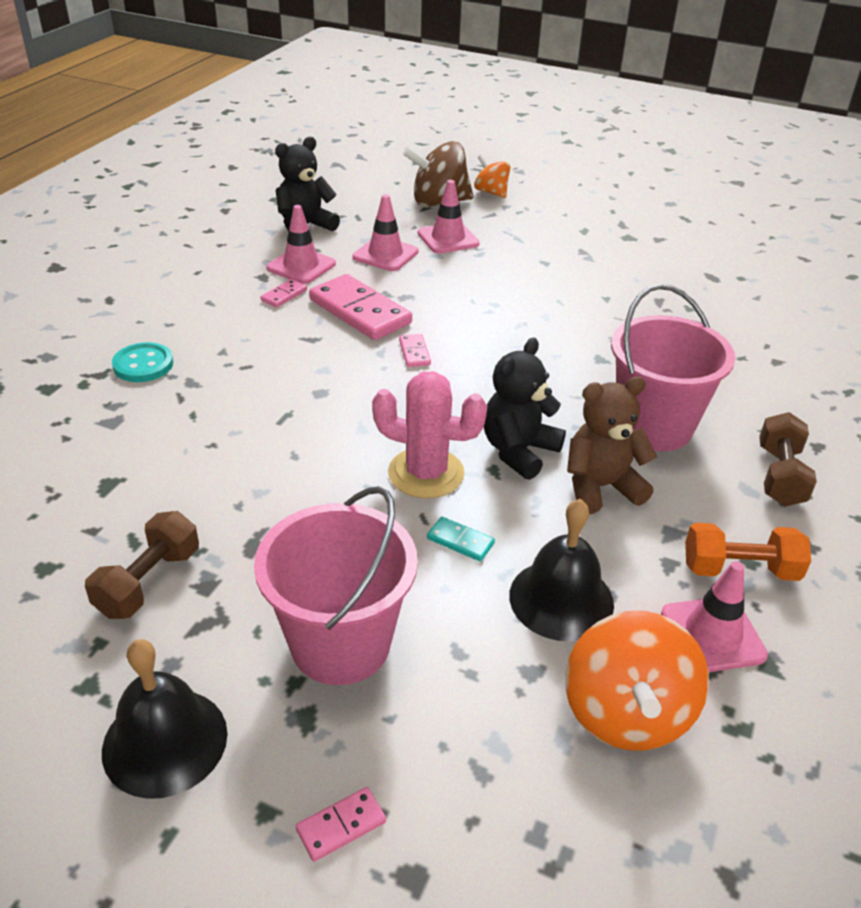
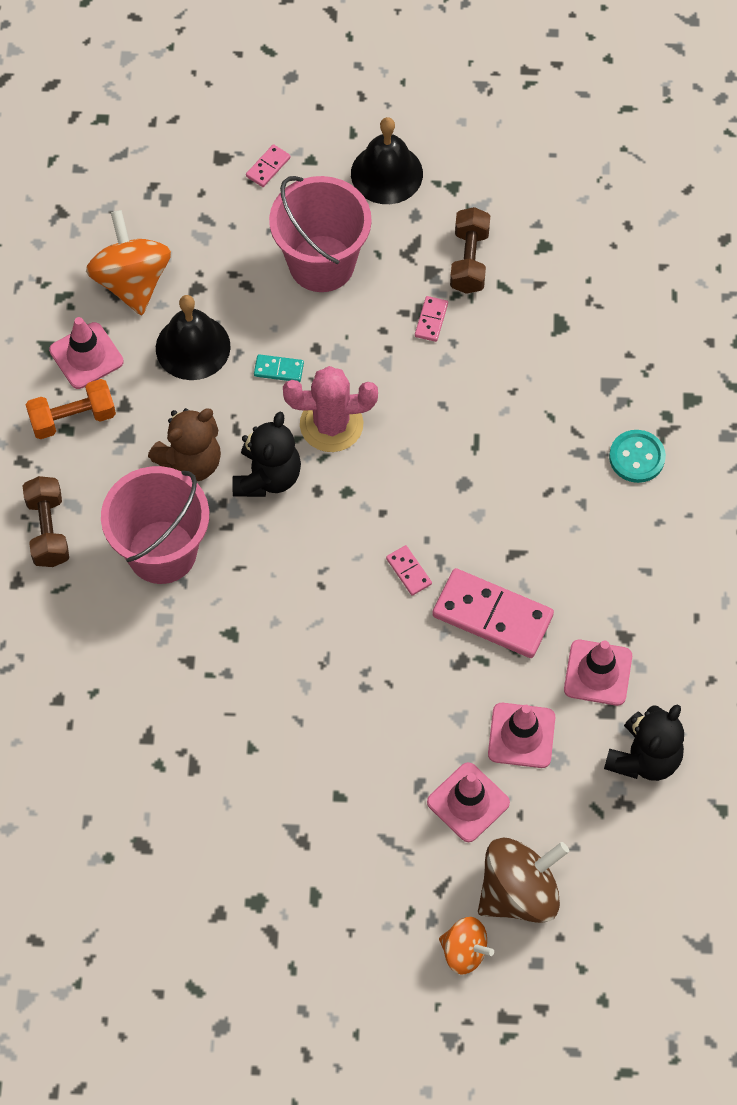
camera: 160 degrees right, 25 degrees up
pink domino [261,279,307,308] -> pink domino moved to [415,296,448,342]

